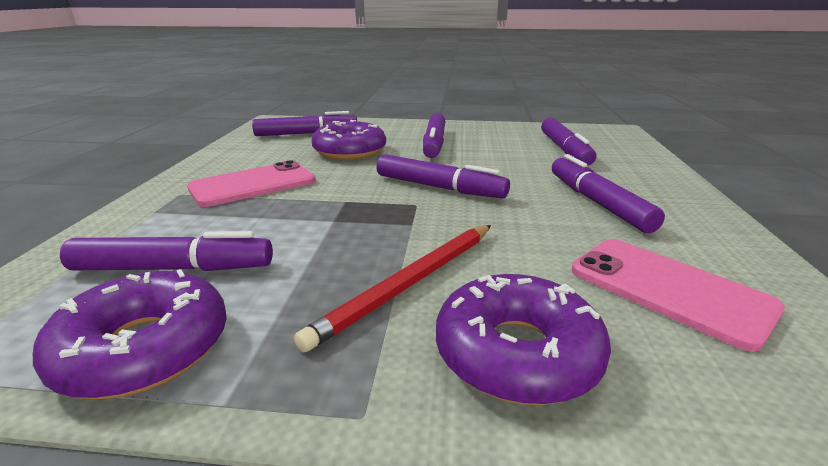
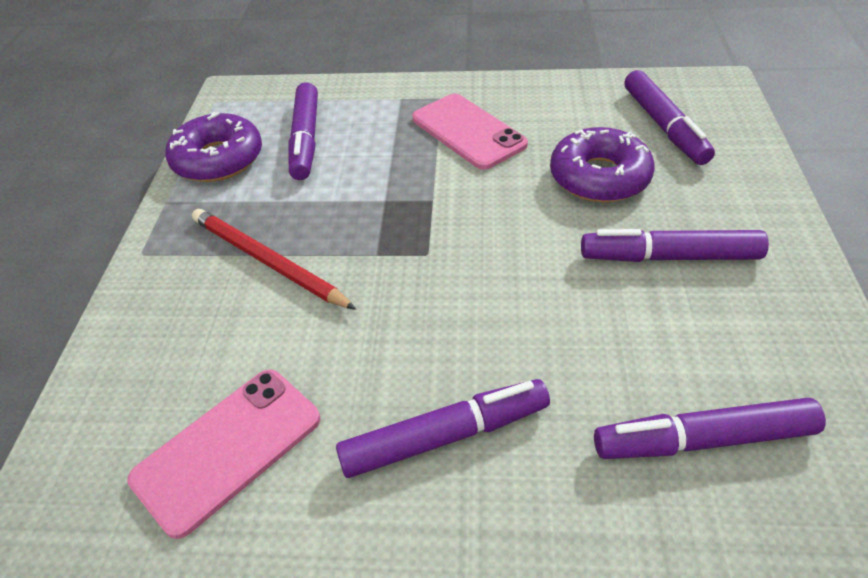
camera: 90 degrees right, 20 degrees up
purple marker [376,154,510,199] -> none
purple donut [436,274,611,405] -> none

